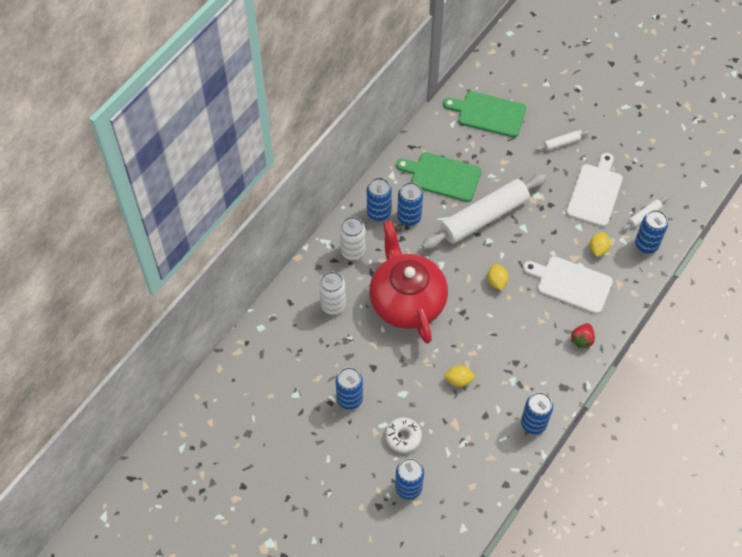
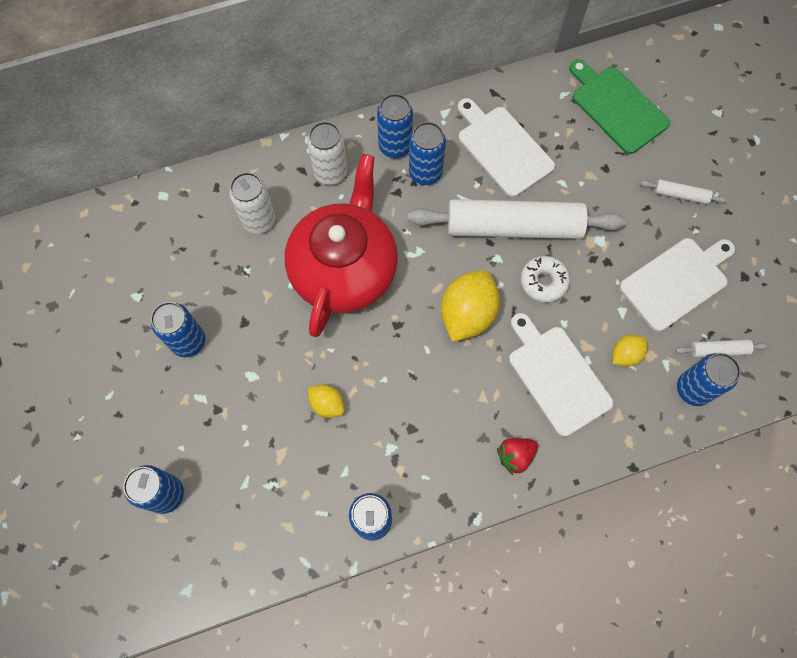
camera: 35 degrees right, 10 degrees up
white donut [385,417,422,453] -> white donut moved to [521,256,570,303]
green cutting board [396,152,482,202] -> white cutting board [458,98,555,198]
yellow lemon [488,264,508,290] -> yellow lemon [441,270,500,342], size x1.88

